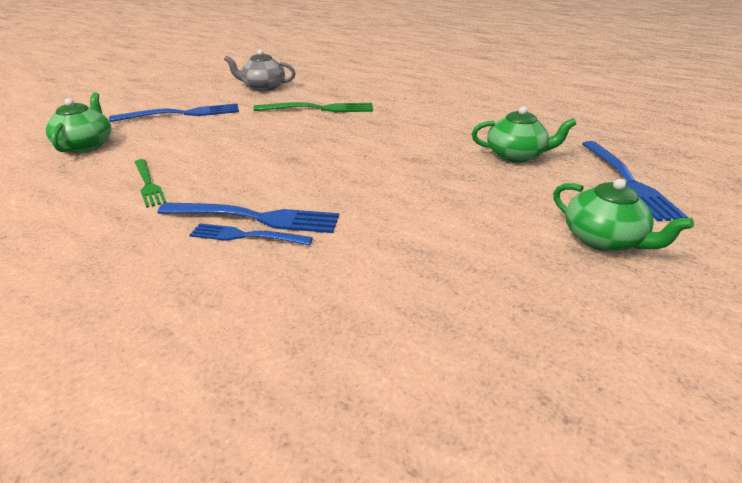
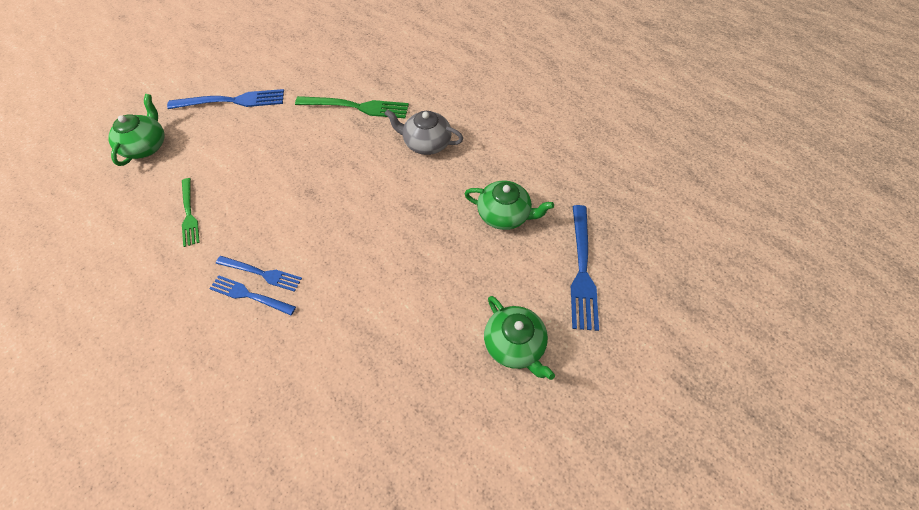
camera: 10 degrees right, 25 degrees up
blue fork [157,202,339,233] -> blue fork [216,256,302,292], size x0.64
grey teapot [224,49,295,91] -> grey teapot moved to [384,109,463,155]

